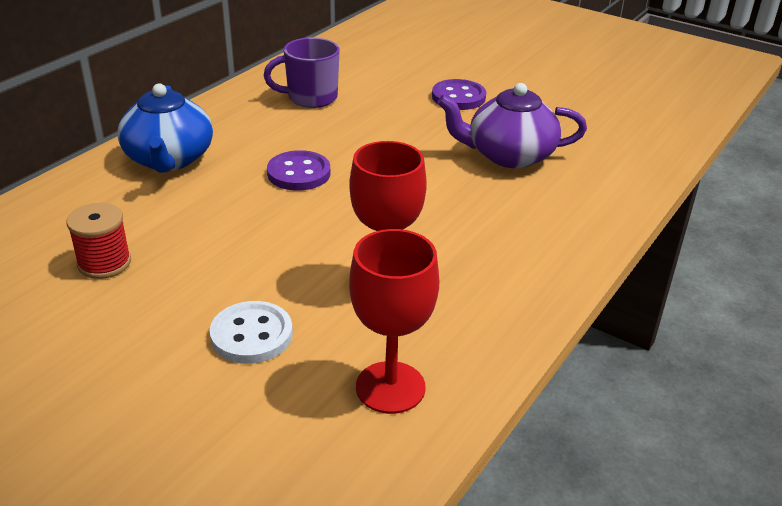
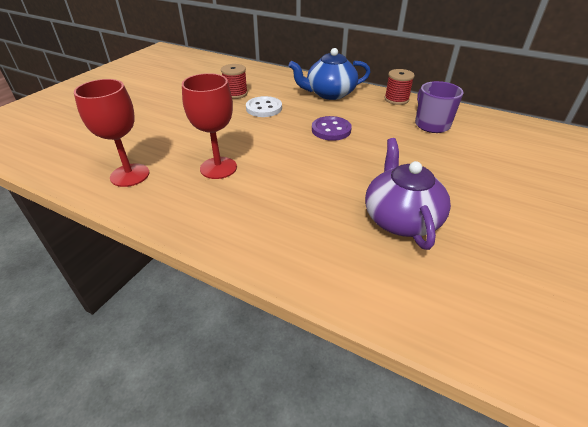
camera: 85 degrees right, 5 degrees up
white button [210,301,293,364] -> white button moved to [246,96,282,117]
purple button [432,79,486,110] -> none
none -> red spool [384,69,415,105]

